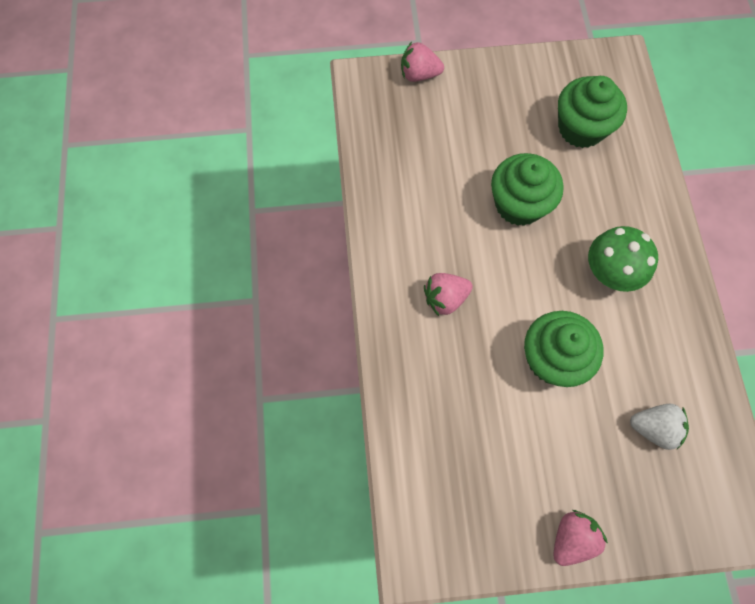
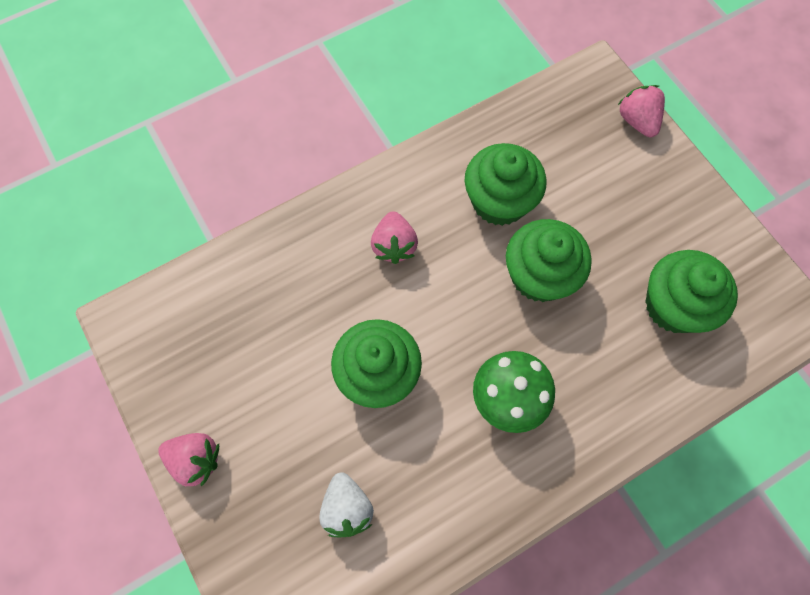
camera: 65 degrees right, 0 degrees up
pink strawberry [424,273,473,316] -> pink strawberry turned 135 degrees counterclockwise [371,211,418,264]
none -> green cupcake [465,143,546,226]

